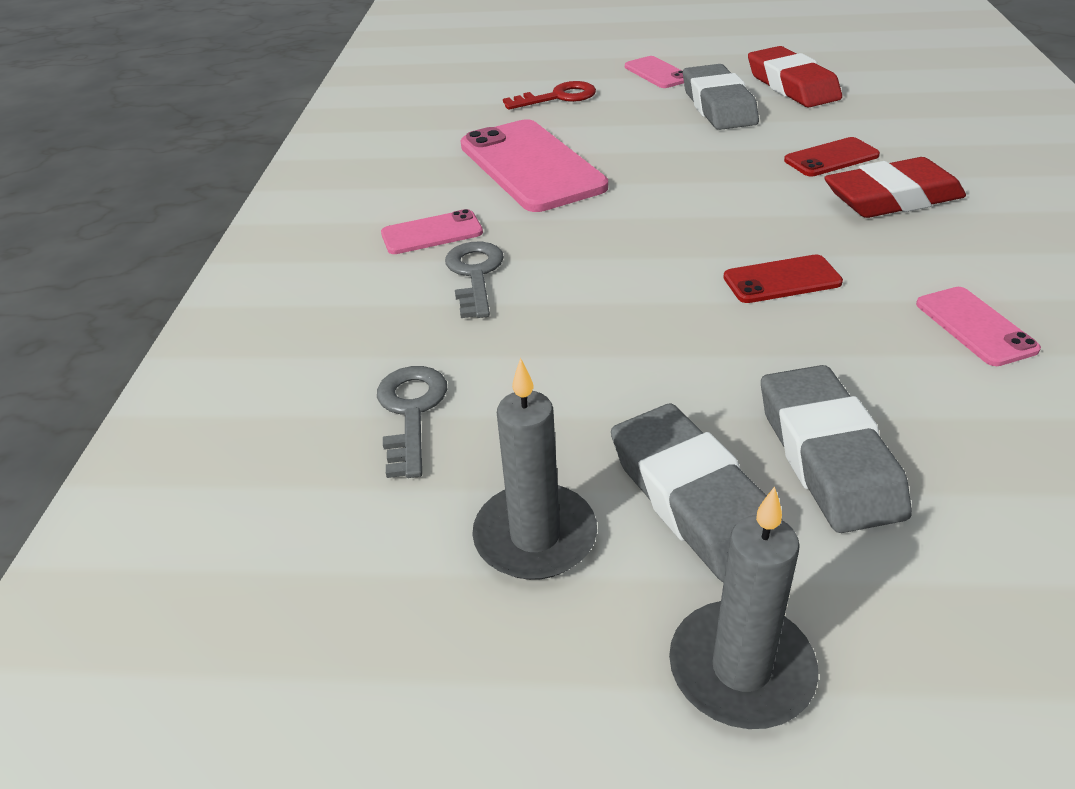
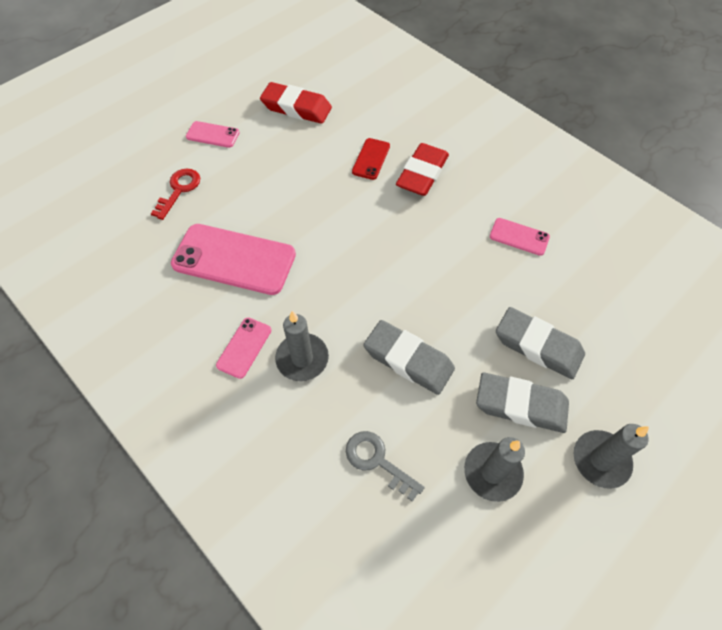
camera: 50 degrees left, 20 degrees up
grey key [445,242,504,318] -> grey candle [275,311,329,381]
grey eraser [683,64,759,130] -> grey eraser moved to [363,320,455,395]
red phone [723,255,843,303] -> none

